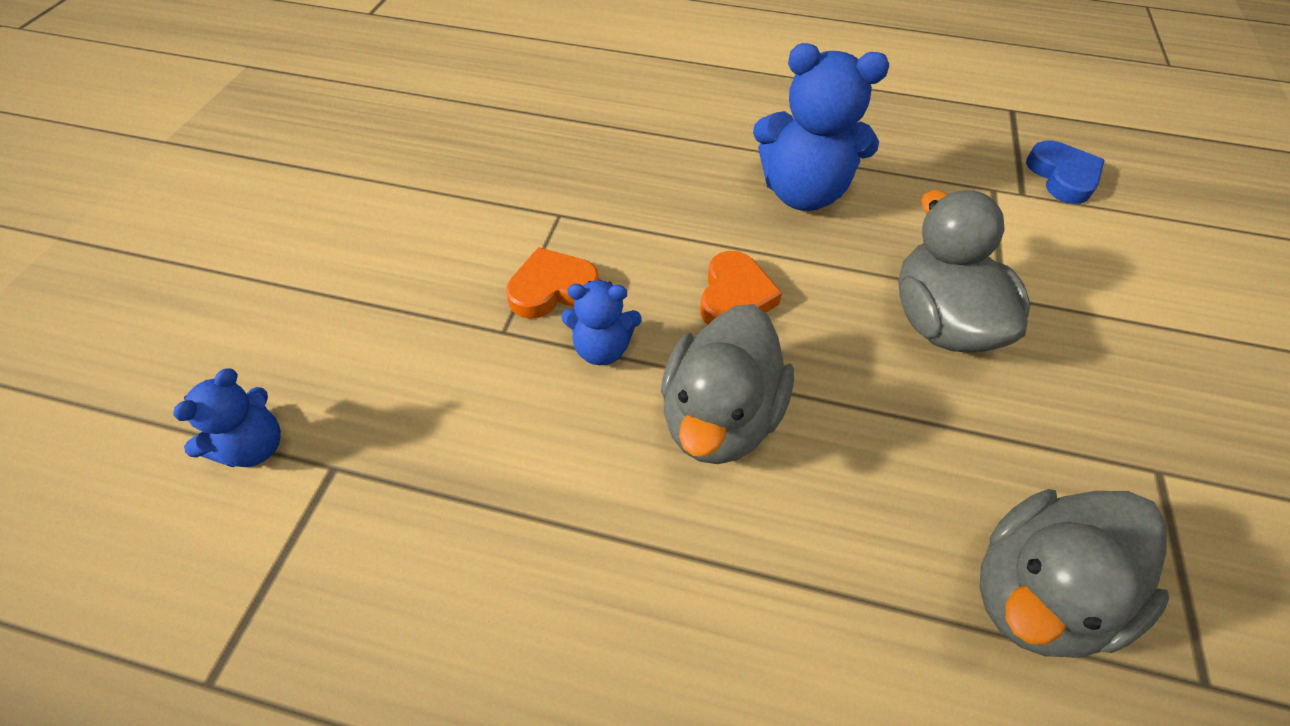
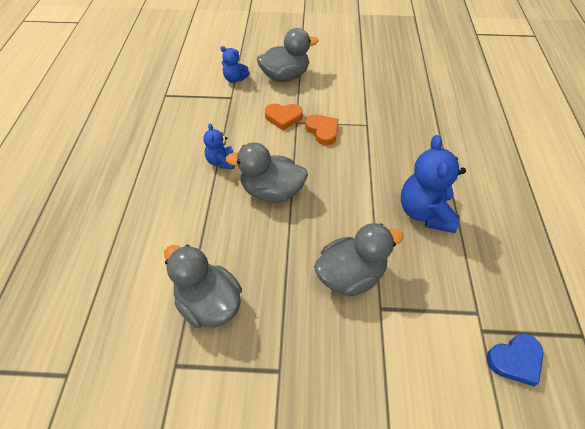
camera: 80 degrees right, 0 degrees up
blue teddy bear [562,280,641,365] -> blue teddy bear moved to [203,123,235,169]
orange heart [700,251,782,324] -> orange heart moved to [265,103,303,130]
none -> grey duck [257,28,319,82]

